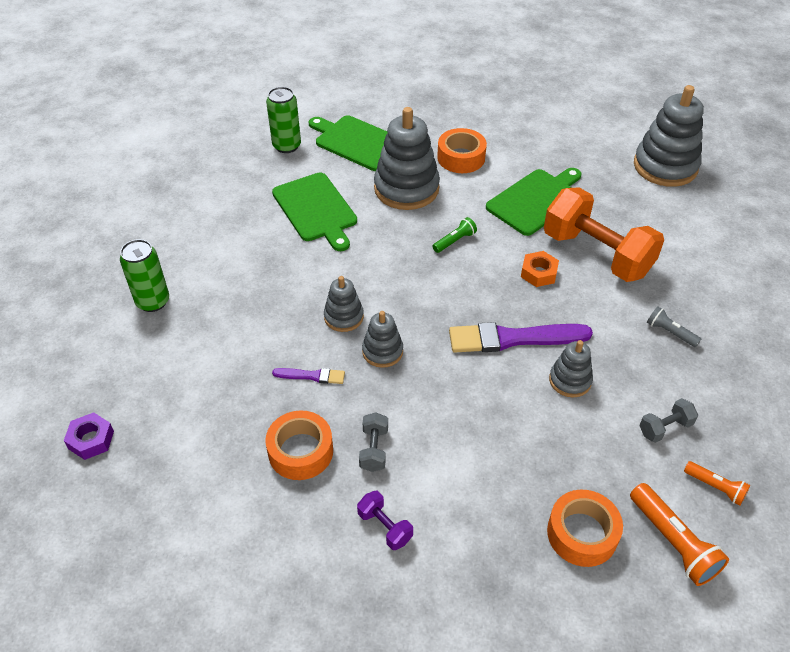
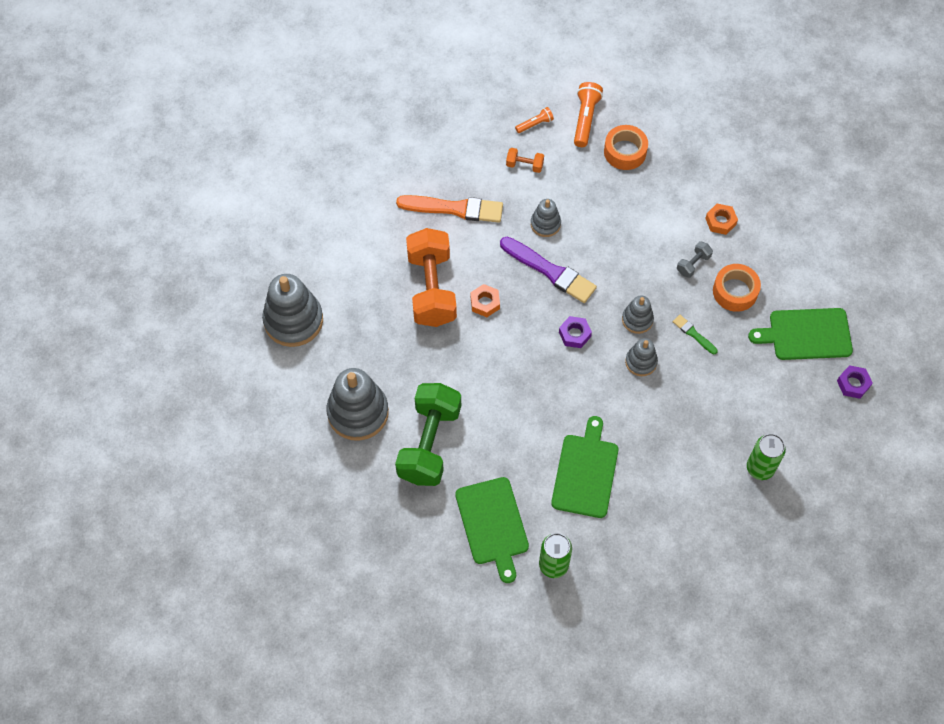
camera: 140 degrees left, 15 degrees up
purple brush [272,368,345,384] -> green brush [673,315,718,354]
purple dumbbell [357,491,413,550] -> orange nut [705,204,738,235]
grey stacking toy [374,107,440,210] -> grey stacking toy moved to [326,368,389,441]
green flashlight [432,217,477,253] -> none
orange tape [437,128,487,173] -> green dumbbell [395,383,461,486]
green cutting board [486,168,582,236] -> green cutting board moved to [748,308,853,360]
grey dumbbell [639,398,698,443] -> orange dumbbell [506,148,544,173]
grey flashlight [647,307,701,347] -> orange brush [396,195,503,223]
orange flashlight [684,461,750,506] -> orange flashlight turned 75 degrees clockwise [515,107,554,133]
none -> purple nut [559,316,592,348]

